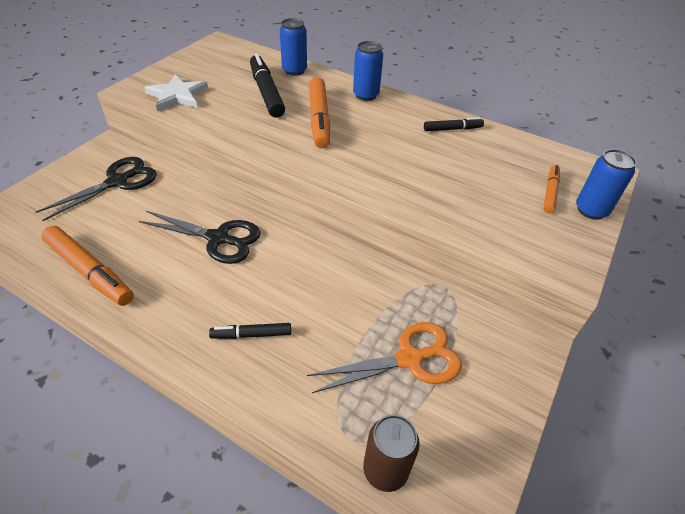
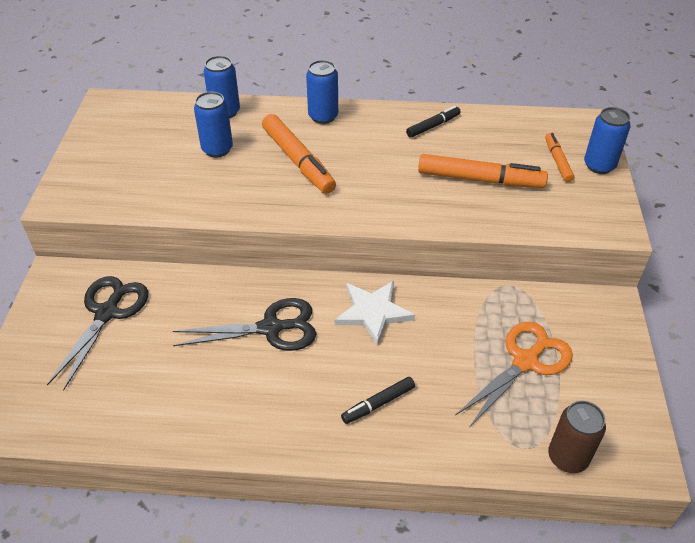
camera: 25 degrees left, 0 degrees up
orange marker [41,226,134,306] -> orange marker moved to [418,154,548,188]
white star [144,74,208,111] -> white star moved to [335,281,415,346]
black marker [250,53,285,118] -> blue can [194,92,233,158]

